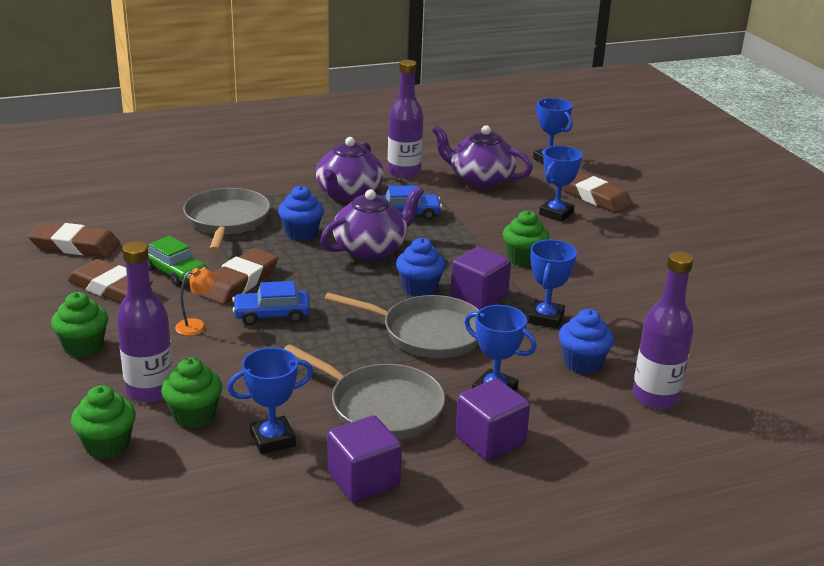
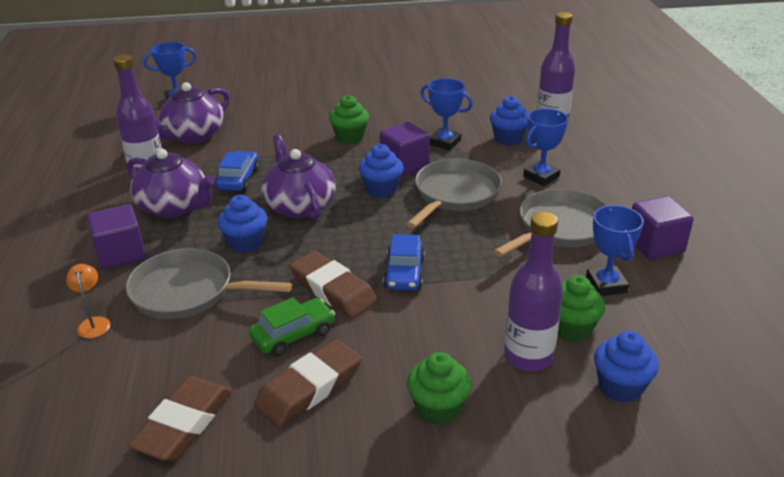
camera: 75 degrees left, 5 degrees up
green cupcake [71,385,136,459] -> blue cupcake [594,331,659,402]
orange lamp [175,268,217,336] -> orange lamp moved to [66,264,110,338]
purple cube [455,379,530,461] -> purple cube moved to [87,204,146,269]
blue trophy [539,146,583,222] -> none
brown eraser [562,172,633,213] -> none

